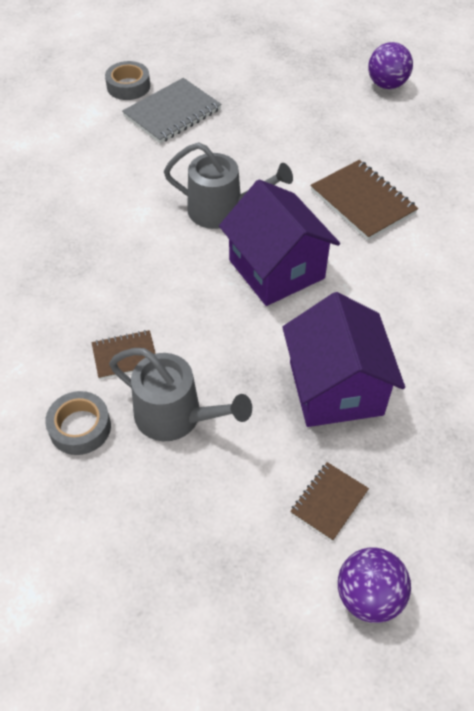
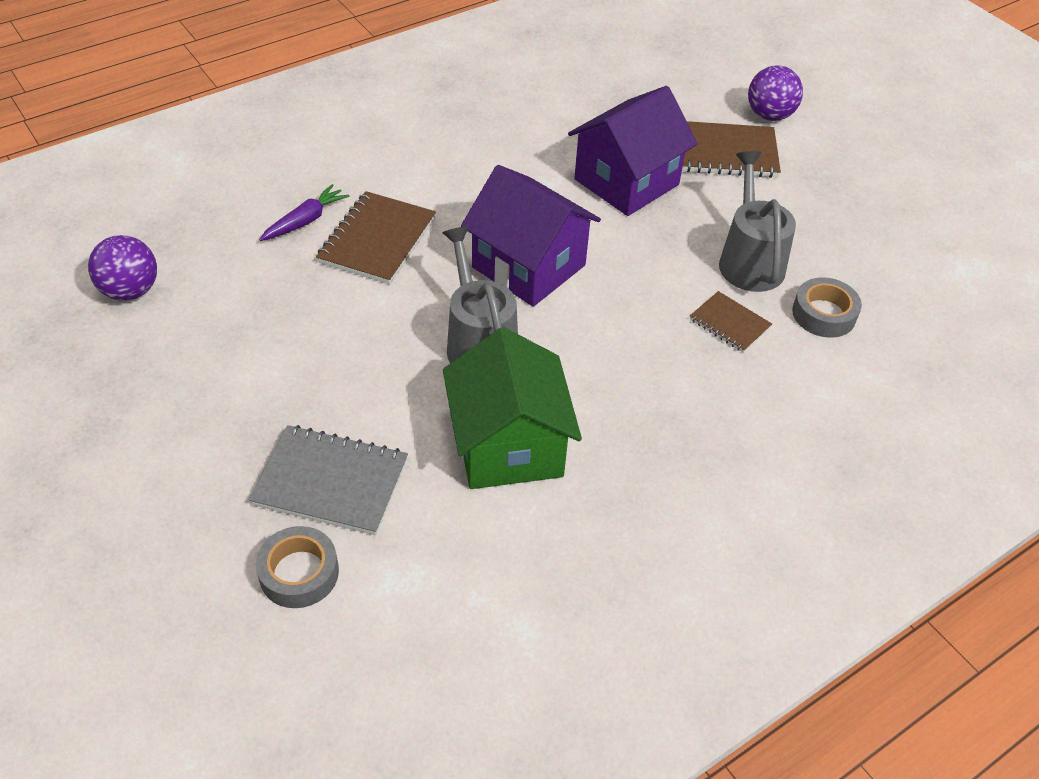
camera: 125 degrees left, 5 degrees down
purple house [219,179,340,306] -> purple house turned 75 degrees counterclockwise [461,165,601,307]
brown notebook [290,462,369,541] -> brown notebook [682,121,781,178], size x1.72
none -> purple carrot [259,184,349,241]
none -> green house [443,327,582,489]

